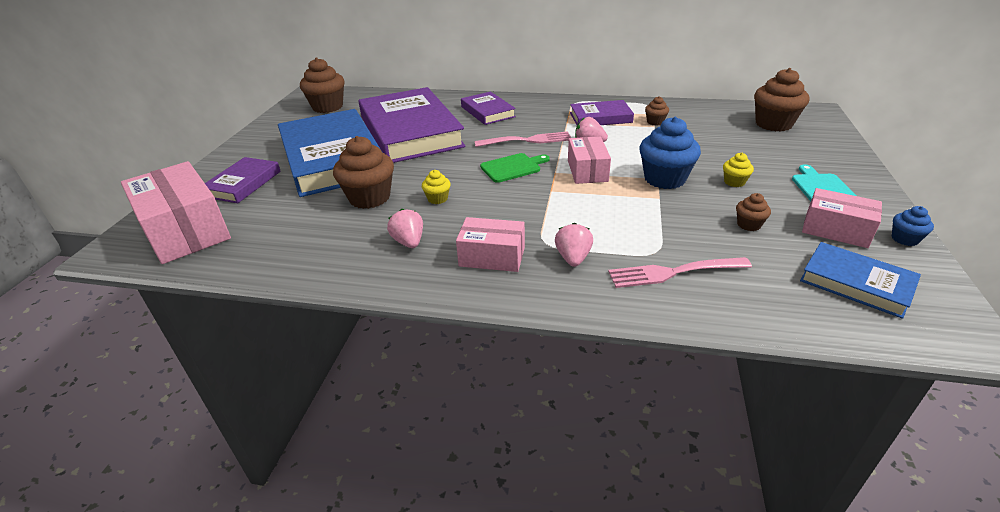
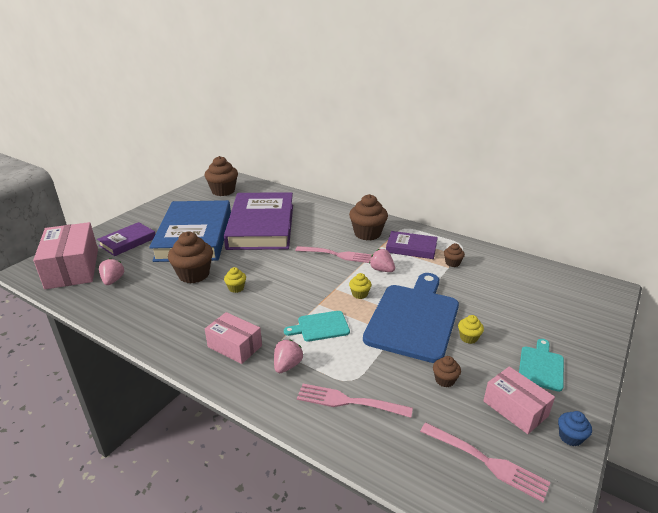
camera: 20 degrees right, 5 degrees down
pink strawberry [387,209,423,248] -> pink strawberry moved to [99,258,124,285]
purple book [461,92,516,125] -> none
green cutting board [480,153,550,183] -> none
pink box [568,136,611,184] -> yellow cupcake [349,273,372,299]
blue cupcake [639,117,701,189] -> blue cutting board [363,273,459,363]
brown cupcake [754,68,809,132] -> brown cupcake moved to [349,194,388,240]
blue book [800,242,921,319] -> pink fork [420,423,551,502]
none -> turquoise cutting board [284,311,350,342]

